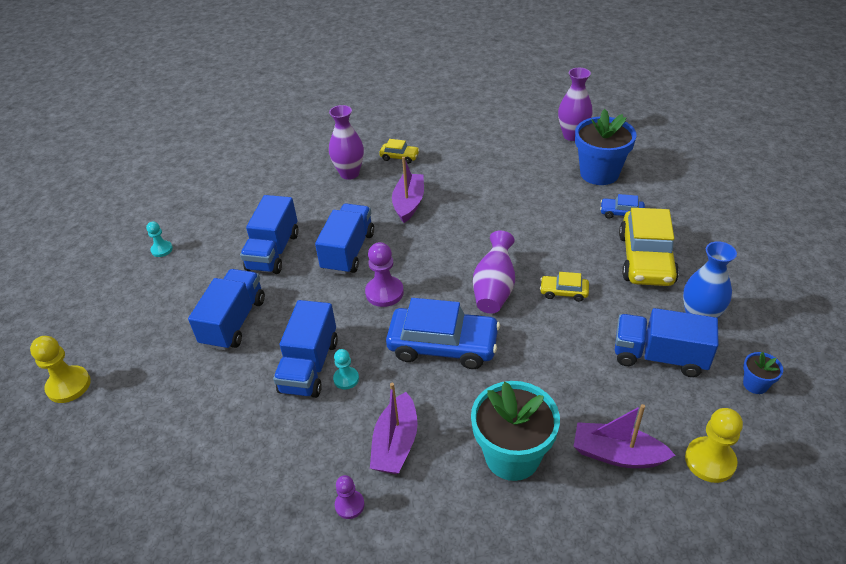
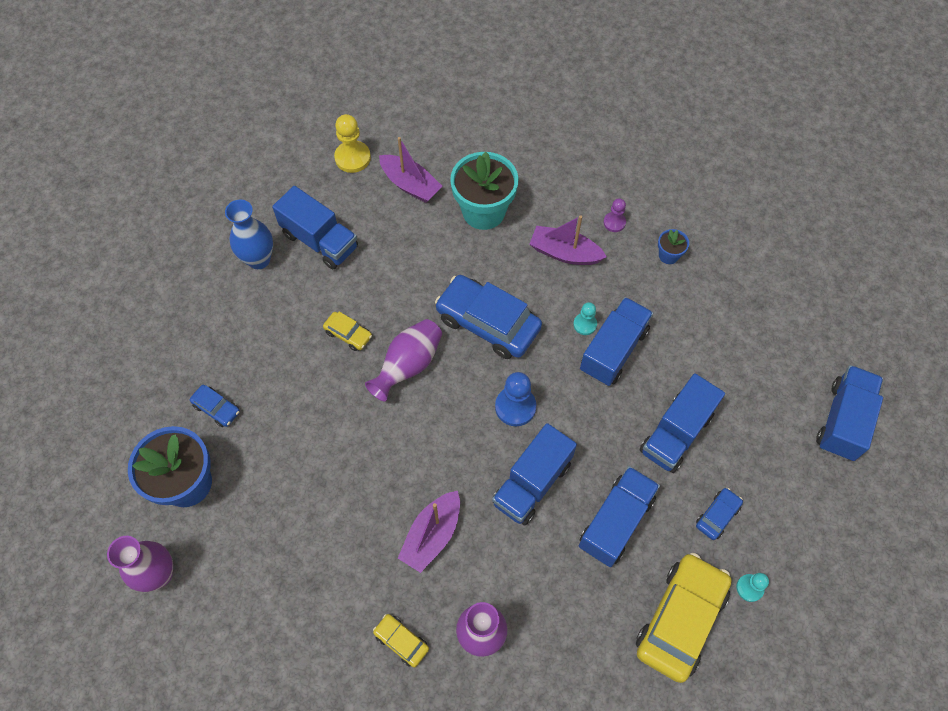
camera: 160 degrees left, 20 degrees up
yellow pawn [30,336,91,403] -> blue truck [816,365,883,461]
purple pawn [365,242,404,307] -> blue pawn [495,372,536,426]
purple boat [370,383,418,474] -> purple boat turned 105 degrees counterclockwise [530,215,607,265]
yellow car [619,208,679,286] -> yellow car moved to [636,553,732,683]
blue flower pot [743,352,783,394] -> blue flower pot moved to [658,229,689,264]
none -> blue car [696,488,743,540]

